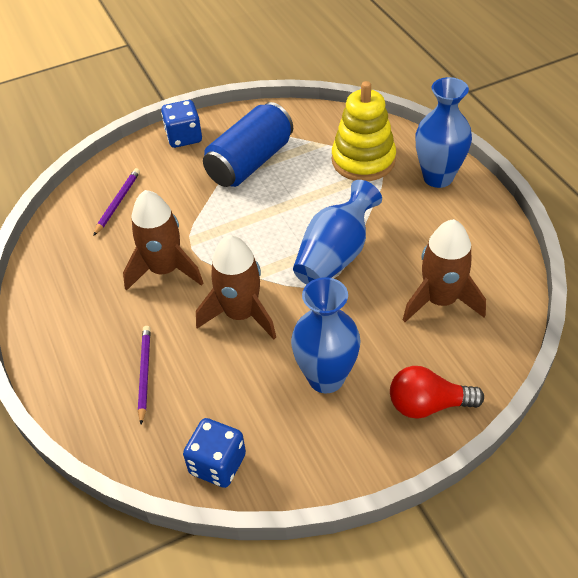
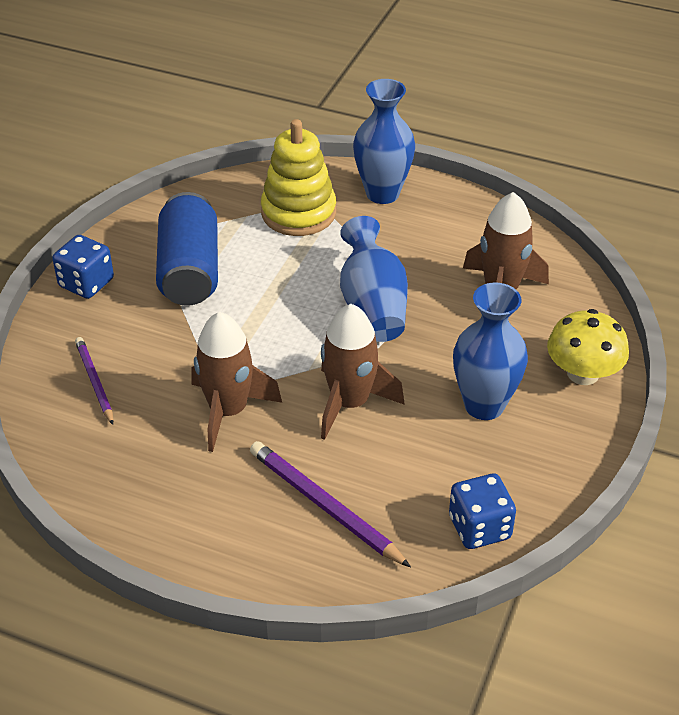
camera: 45 degrees left, 5 degrees down
purple pencil [138,326,151,425] -> purple pencil [250,441,411,567], size x1.56
red light bulb [390,366,484,419] -> yellow mushroom [547,309,629,385]

